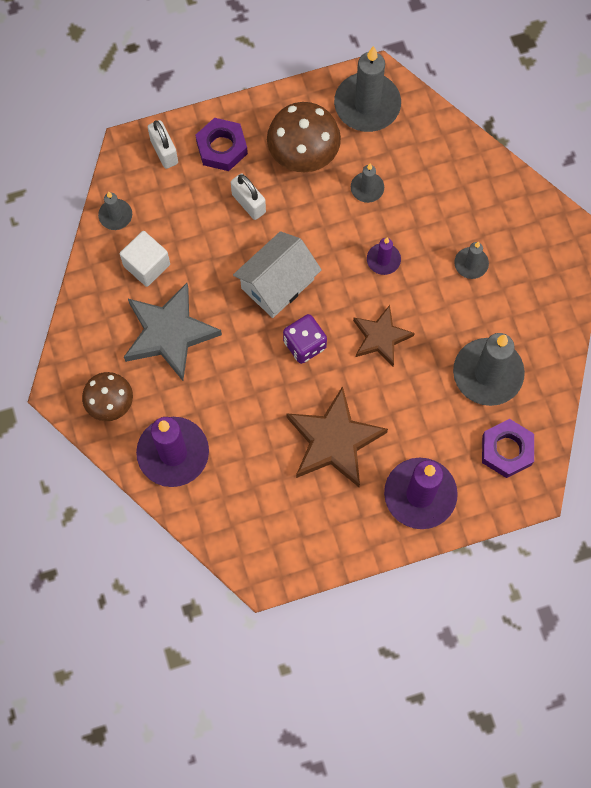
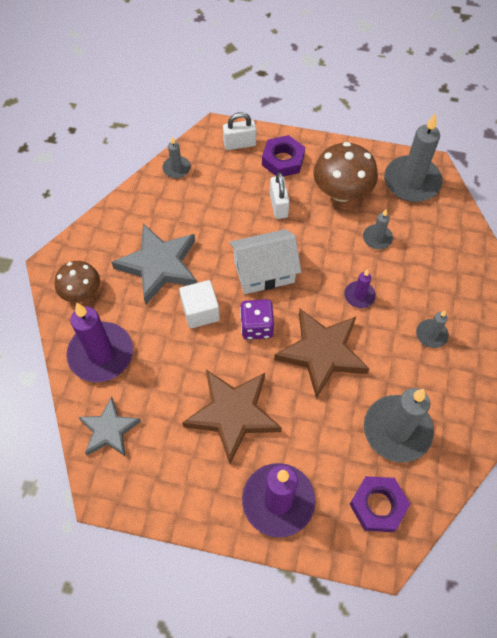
camera: 30 degrees right, 10 degrees down
white cube [120,231,170,287] -> white cube moved to [179,280,220,328]
white padlock [148,120,178,169] -> white padlock turned 75 degrees clockwise [223,112,256,150]
brown star [353,305,415,366] -> brown star [274,309,369,399], size x1.59
none -> grey star [78,397,141,457]

